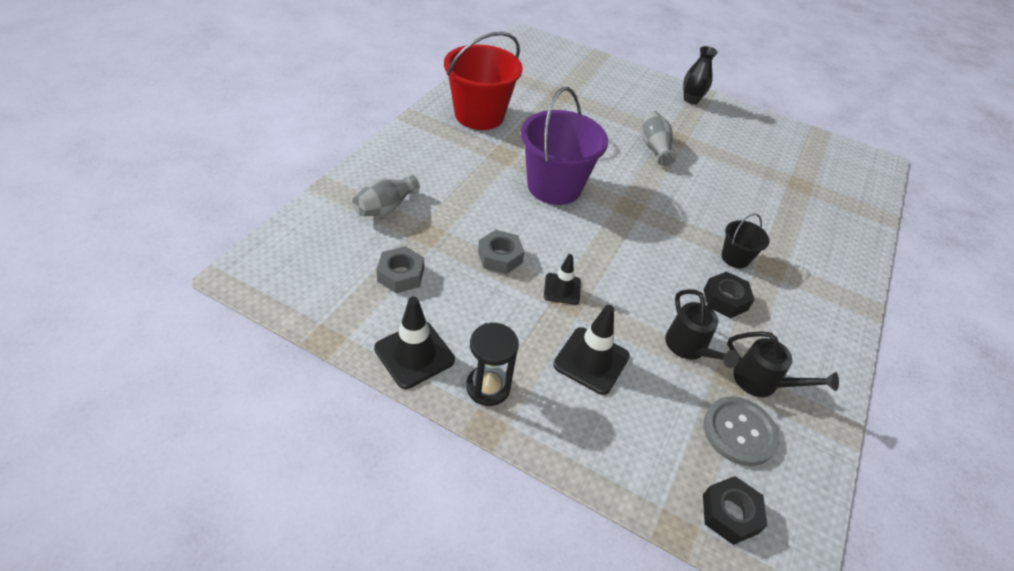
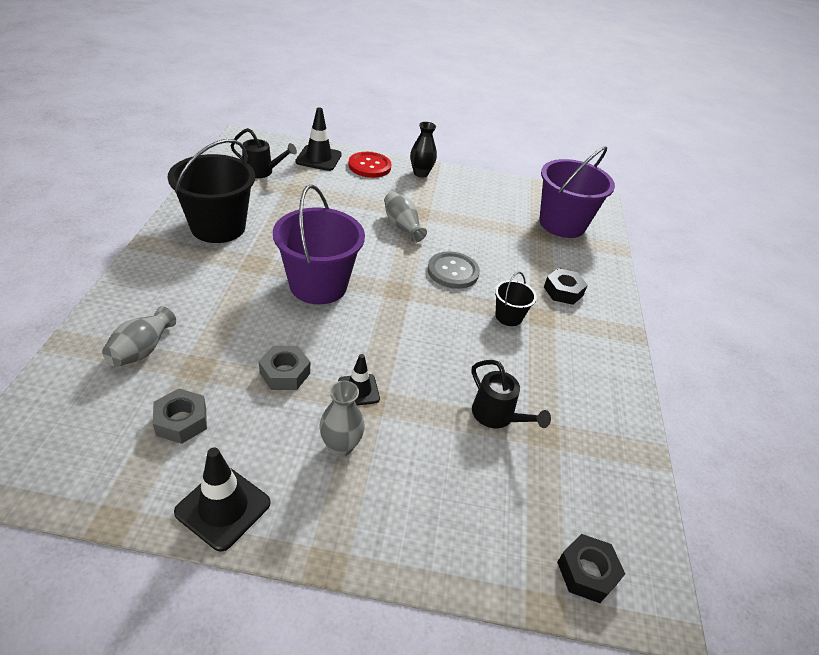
camera: 20 degrees left, 5 degrees down
red bucket [444,32,523,130] -> black bucket [167,139,255,243]
black hourglass [466,323,519,406] -> none
black traffic cone [553,305,630,395] -> black traffic cone moved to [295,107,342,171]
black nut [703,272,754,318] -> black nut moved to [544,268,588,305]
grey button [703,396,779,466] -> grey button moved to [427,251,480,289]
black watering can [727,331,839,397] -> black watering can moved to [230,128,297,178]
none -> grey vase [319,381,365,457]
none -> red button [348,152,391,178]
none -> purple bucket [539,146,615,238]

